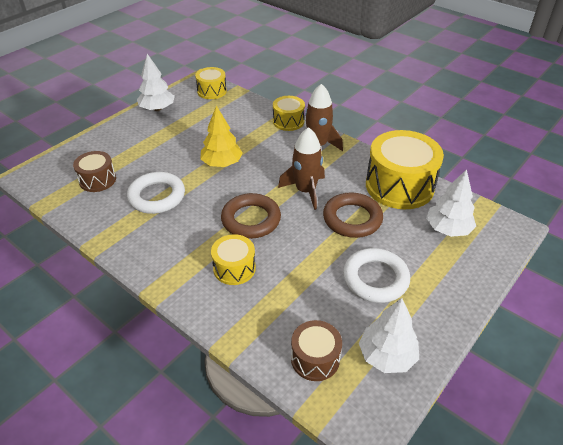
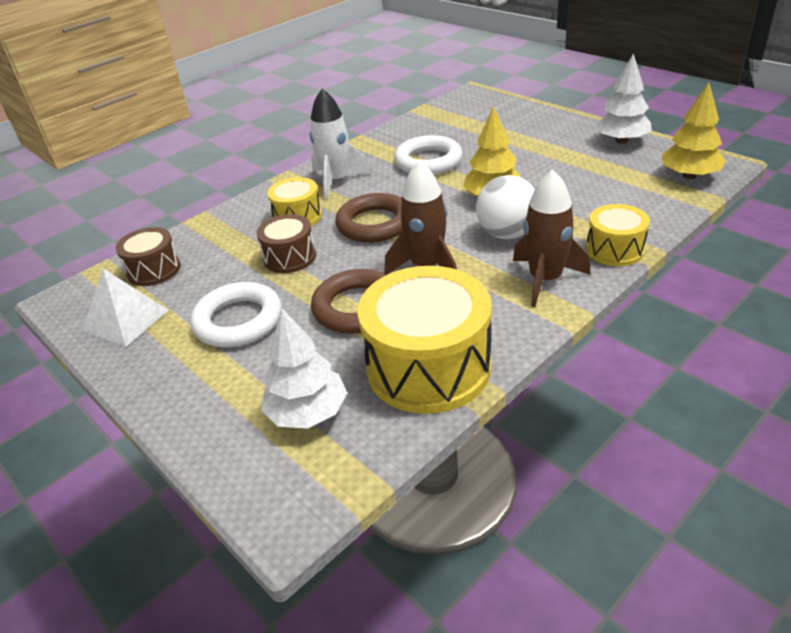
camera: 100 degrees right, 5 degrees down
brown drum [73,151,116,192] -> brown drum moved to [256,214,316,273]
yellow drum [195,67,227,99] -> yellow tree [661,83,726,179]
white tree [359,298,419,373] -> white pyramid [83,269,169,347]
none -> white rocket [310,89,371,199]
none -> white ball [476,175,535,239]

